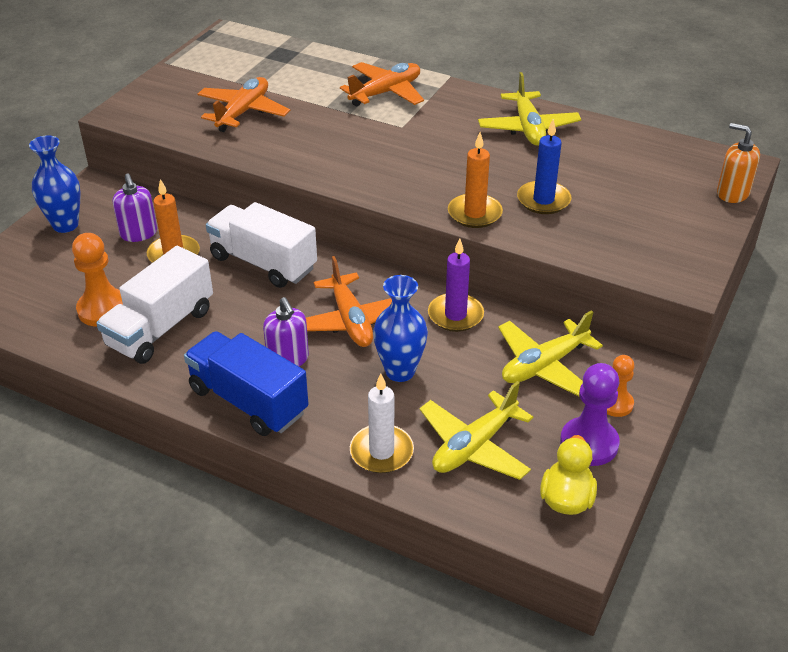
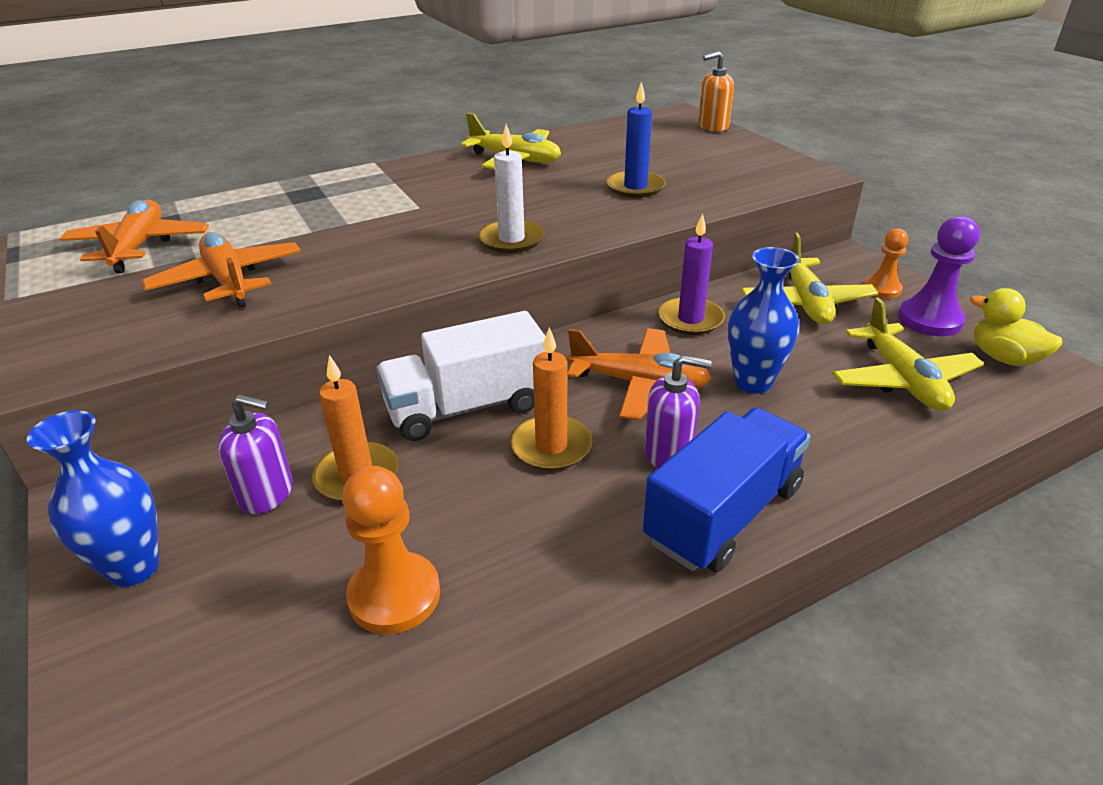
camera: 55 degrees left, 5 degrees down
white truck [96,246,213,364] -> none
blue truck [184,331,309,436] -> blue truck turned 150 degrees clockwise [643,408,811,572]
orange plane [340,62,424,106] -> orange plane moved to [60,200,209,273]
white candle [350,374,414,473] -> white candle moved to [478,124,545,253]
orange candle [448,132,503,228] -> orange candle moved to [511,327,592,471]

